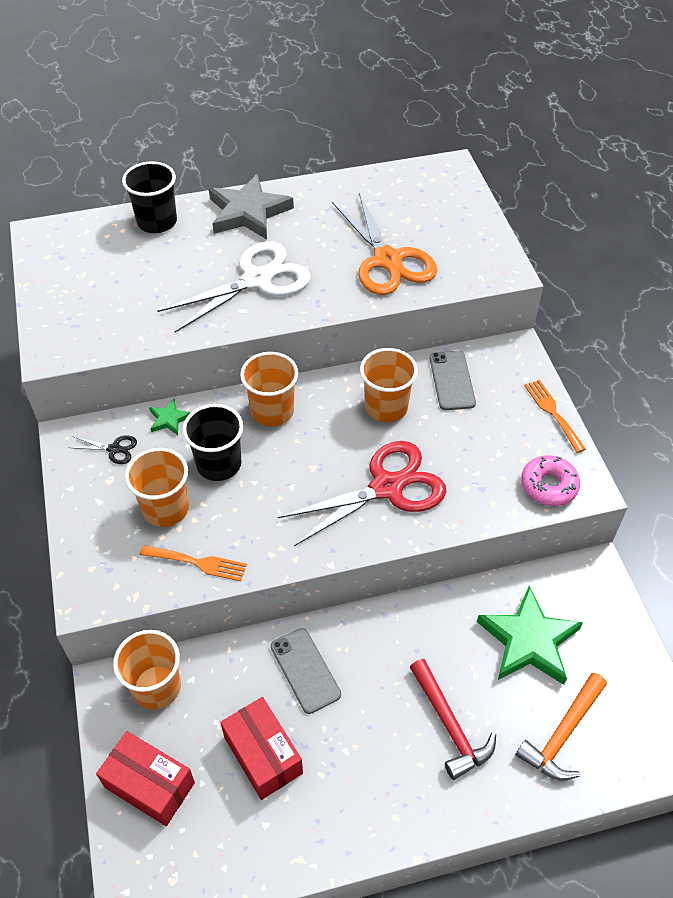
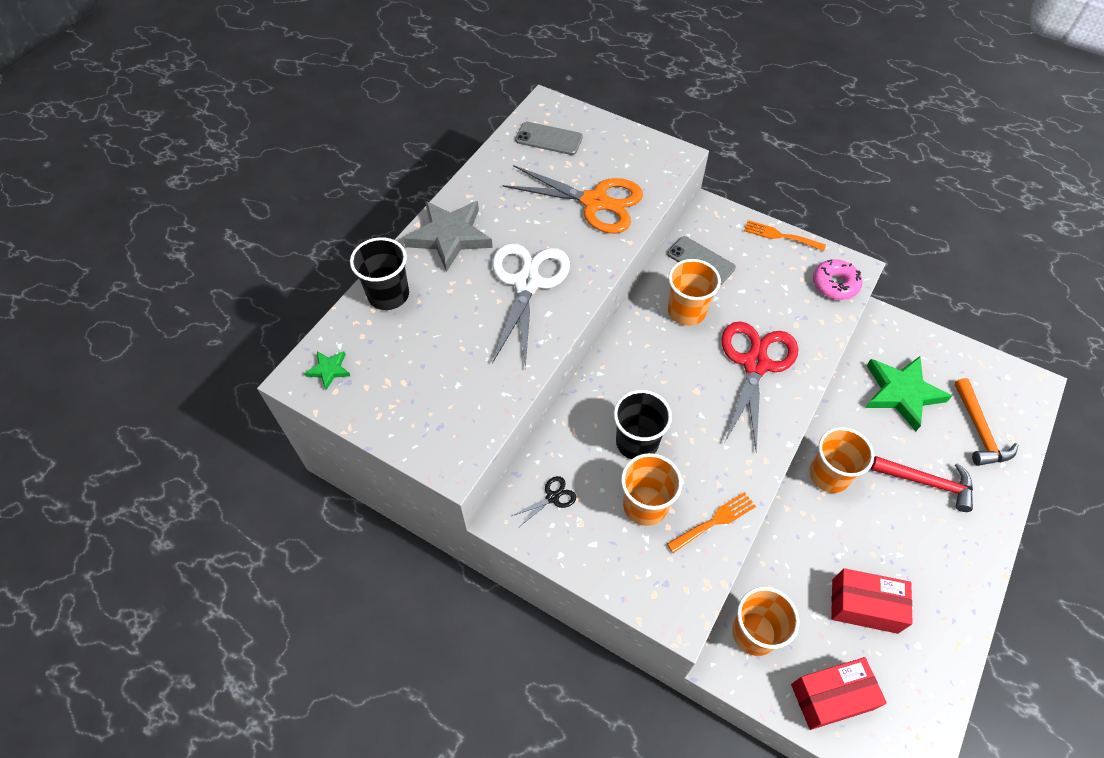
camera: 45 degrees left, 5 degrees up
green star [149,399,191,435] -> green star moved to [305,351,350,390]
orange cup [240,352,298,426] -> orange cup moved to [810,427,874,493]
grey phone [271,628,341,714] -> grey phone moved to [515,122,583,155]

